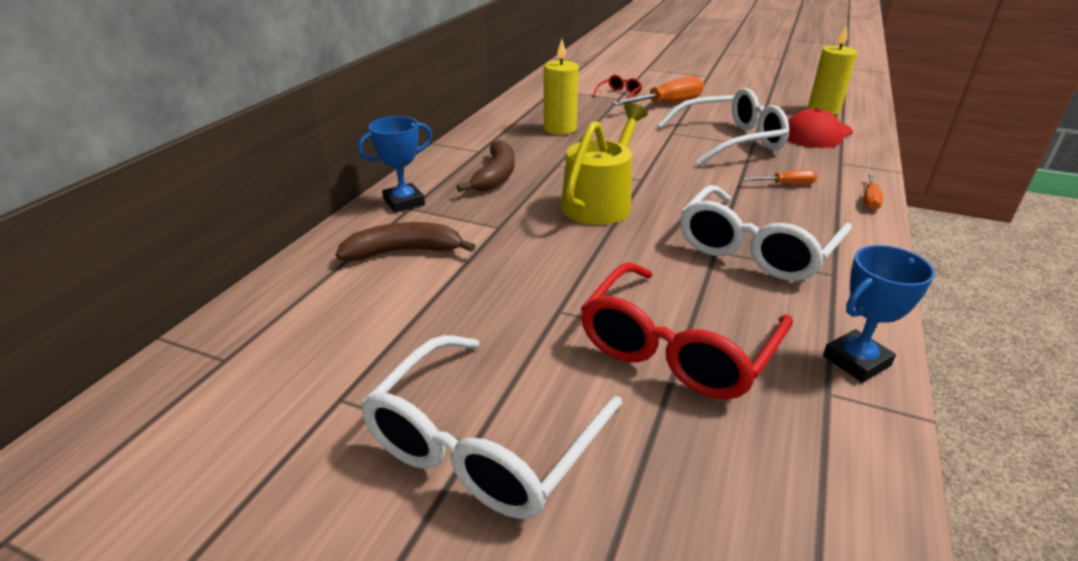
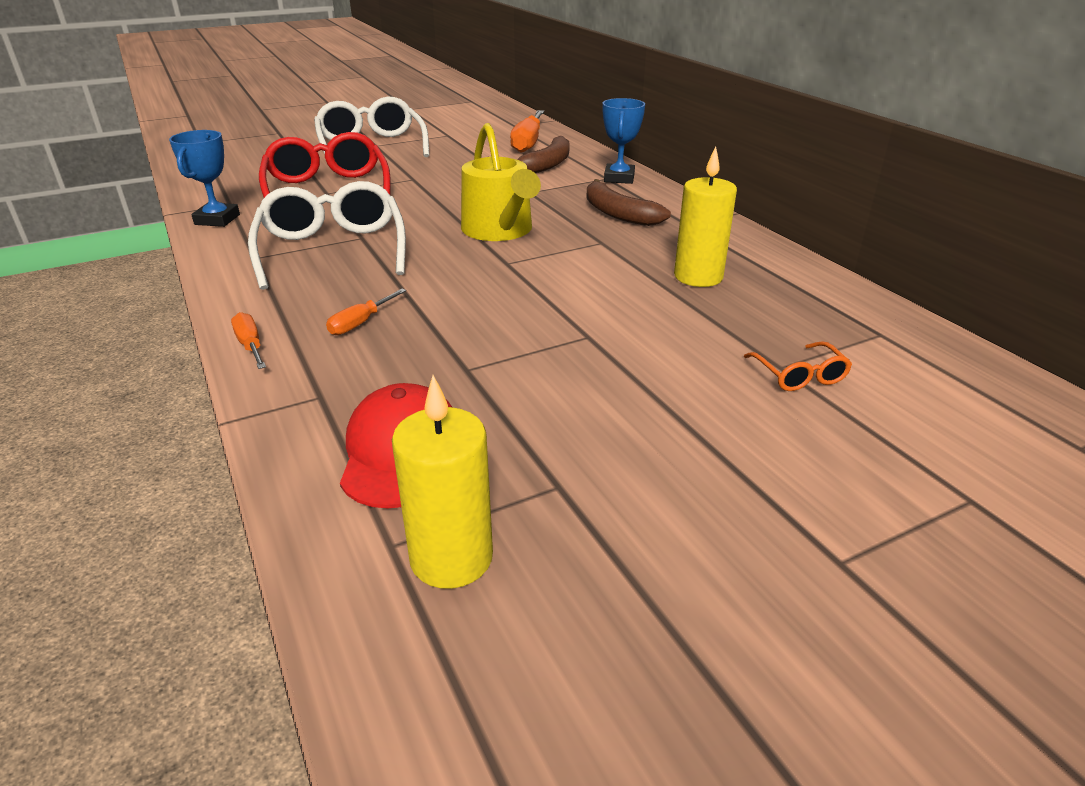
camera: 130 degrees right, 0 degrees up
red glasses [593,75,642,99] -> orange glasses [744,341,852,391]
orange screwdriver [612,76,704,106] -> orange screwdriver moved to [510,110,544,153]
white glasses [657,88,789,165] -> none

